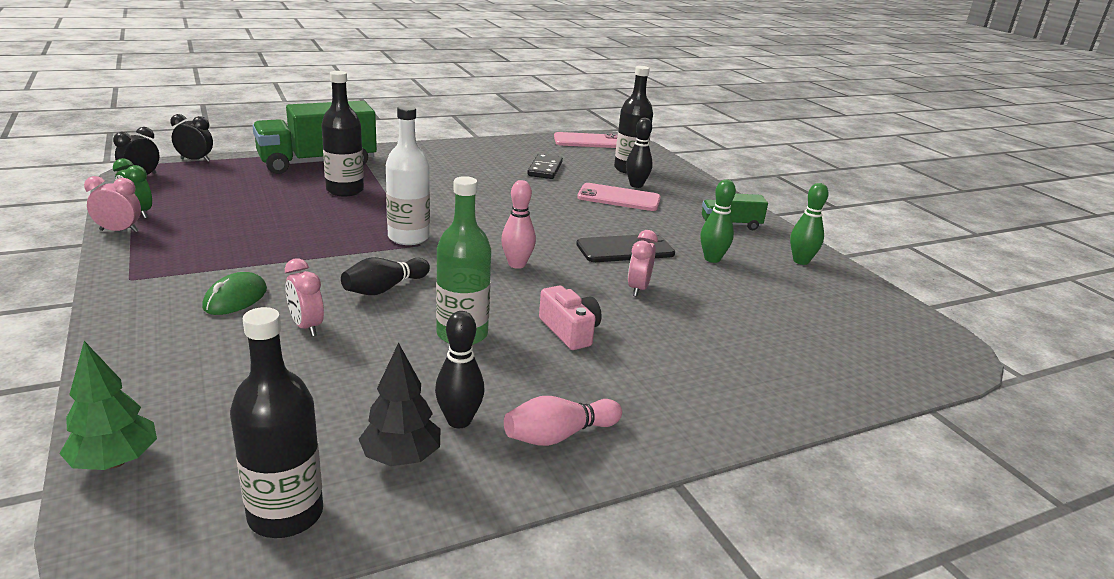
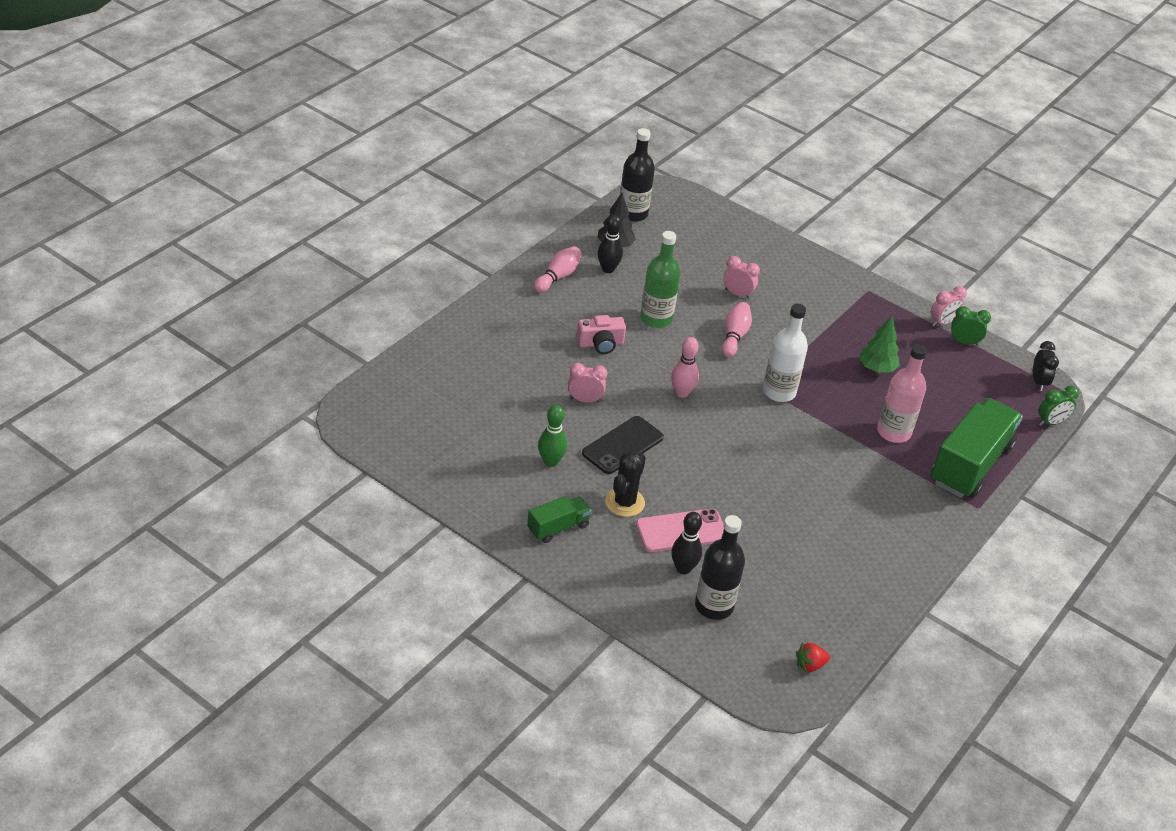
camera: 150 degrees right, 15 degrees up
green tree [59,341,157,470] -> green tree moved to [859,316,900,373]
black clock [170,114,213,162] -> green clock [1038,386,1079,426]
green mouse [202,272,267,315] -> none
black bottle [322,71,364,196] -> pink bottle [877,344,927,443]
black bowling pin [341,257,430,295] -> pink bowling pin [722,302,752,357]
black domino [527,154,563,179] -> none
pink camera [539,286,602,350] -> pink camera turned 45 degrees counterclockwise [577,315,626,354]
pink phone [554,132,617,148] -> red strawberry [796,642,830,672]
pink clock [628,230,658,297] -> pink clock turned 75 degrees counterclockwise [568,363,607,403]
green bowling pin [790,183,829,265] -> none
none -> black cactus [605,451,646,517]

